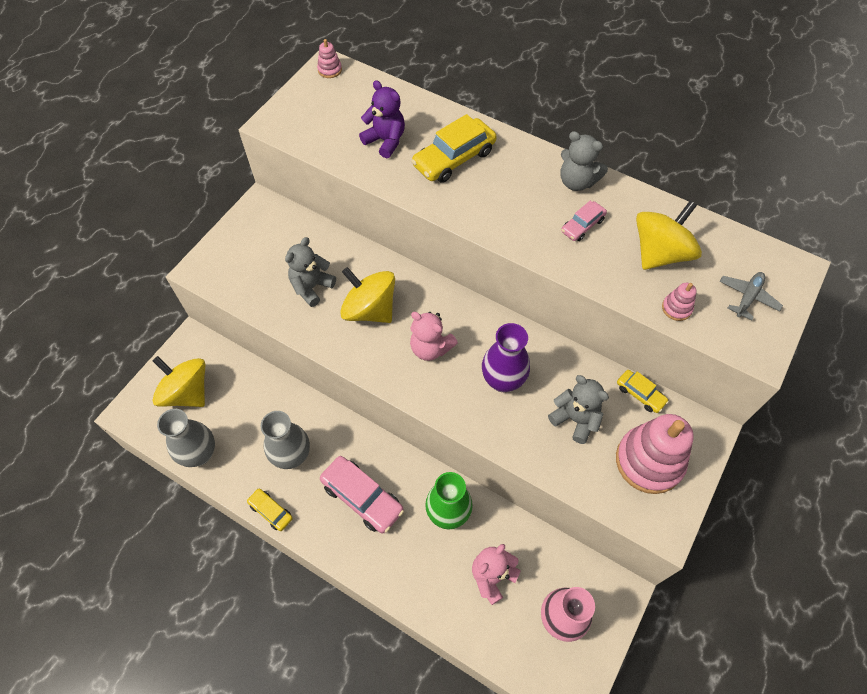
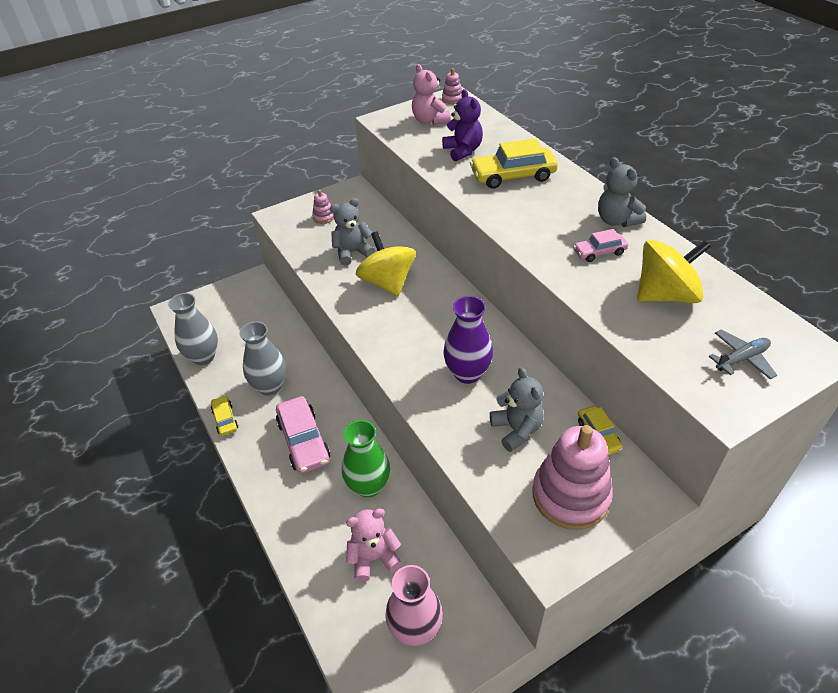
camera: 30 degrees right, 15 degrees down
yellow spinning top [153,356,205,407] -> none
pink teddy bear [410,312,458,361] -> pink teddy bear moved to [412,64,451,125]
pink stacking toy [662,283,697,321] -> pink stacking toy moved to [312,190,334,224]

